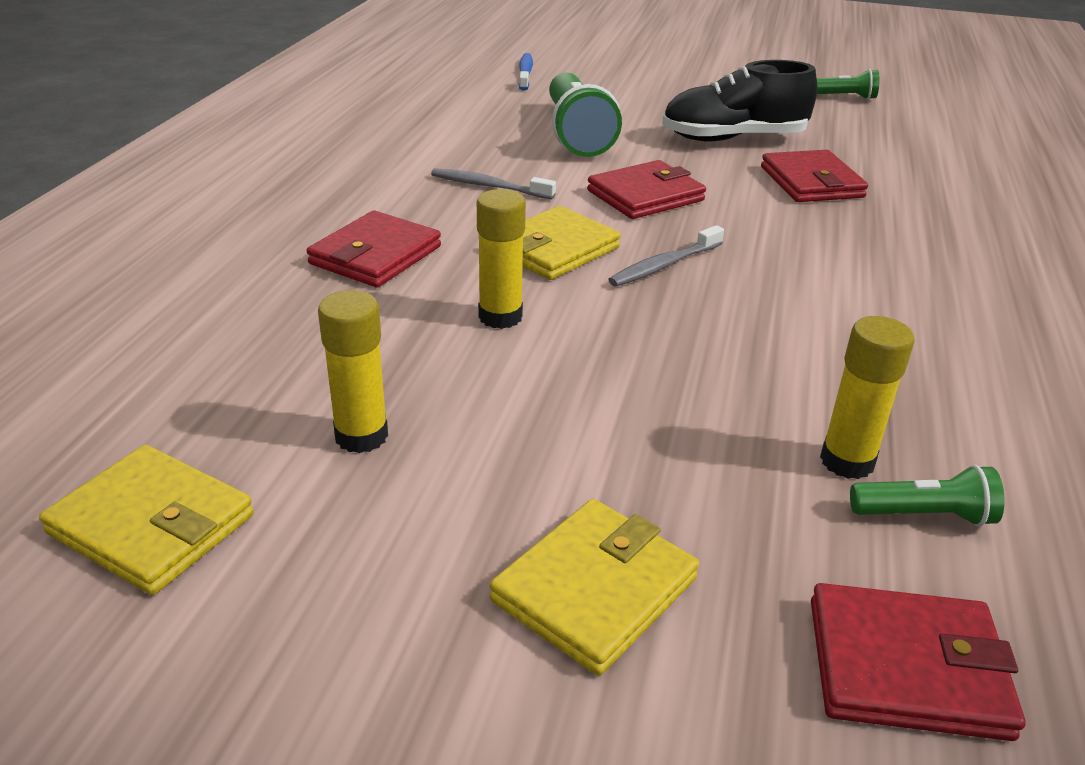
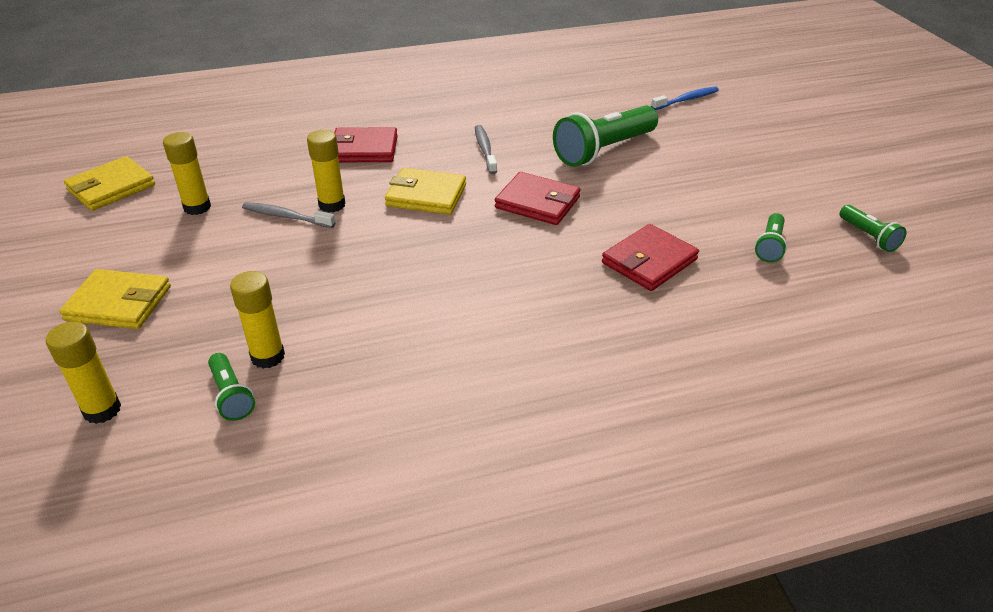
camera: 60 degrees right, 5 degrees up
yellow wallet [39,445,254,595] -> yellow wallet turned 45 degrees clockwise [64,156,155,211]
grey toothbrush [608,225,724,286] -> grey toothbrush moved to [242,202,336,228]
black shoe [662,60,817,142] -> none
red wallet [811,583,1026,741] -> yellow glue stick [46,322,121,424]
none -> green flashlight [755,213,787,262]

